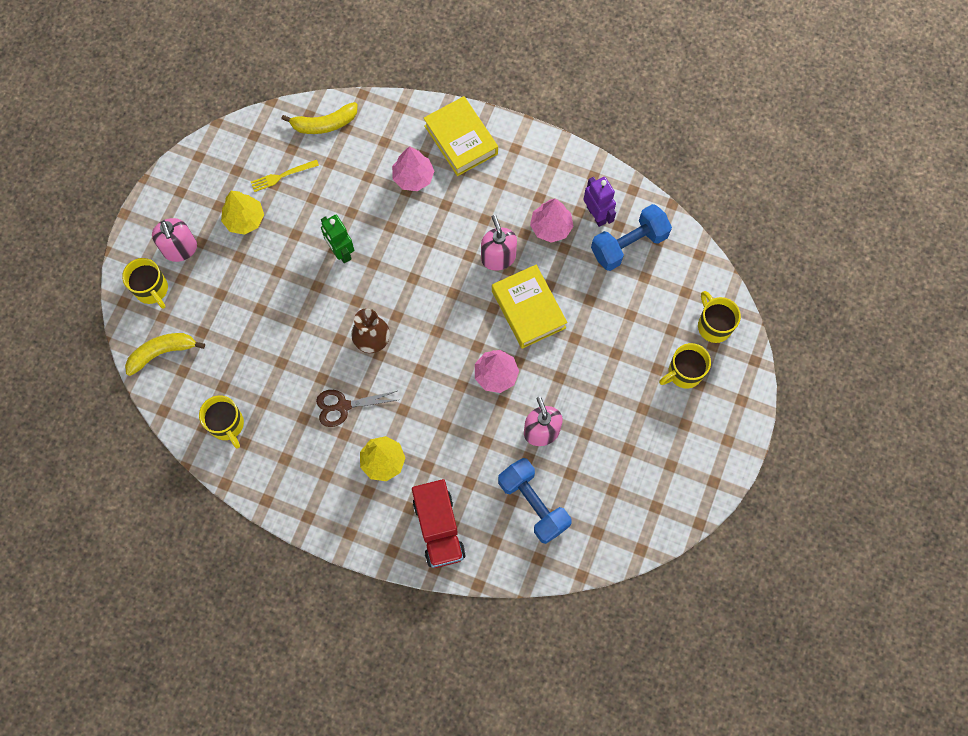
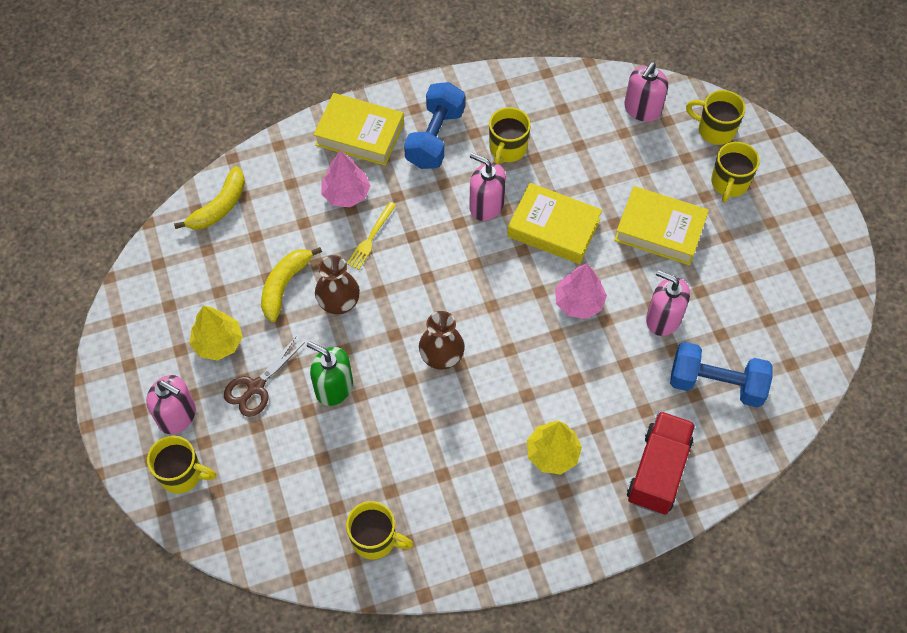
camera: 40 degrees left, 10 degrees down
yellow banana [125,333,205,376] -> yellow banana moved to [261,247,322,322]
yellow fork [251,160,319,192] -> yellow fork moved to [347,202,396,270]
brown scissors [316,390,397,427] -> brown scissors moved to [224,336,305,417]
green robot [321,215,354,263] -> brown vase [315,255,360,314]
red truck [412,479,466,568] -> red truck turned 105 degrees counterclockwise [627,411,695,515]
pink tree [530,199,573,243] -> yellow mug [489,107,531,165]
purple robot [583,177,616,227] -> none
blue dumbbell [591,204,672,271] -> blue dumbbell moved to [404,82,465,169]
none -> green soap dispenser [307,341,353,406]
none -> yellow book [614,186,709,265]
none -> pink soap dispenser [624,62,668,122]

